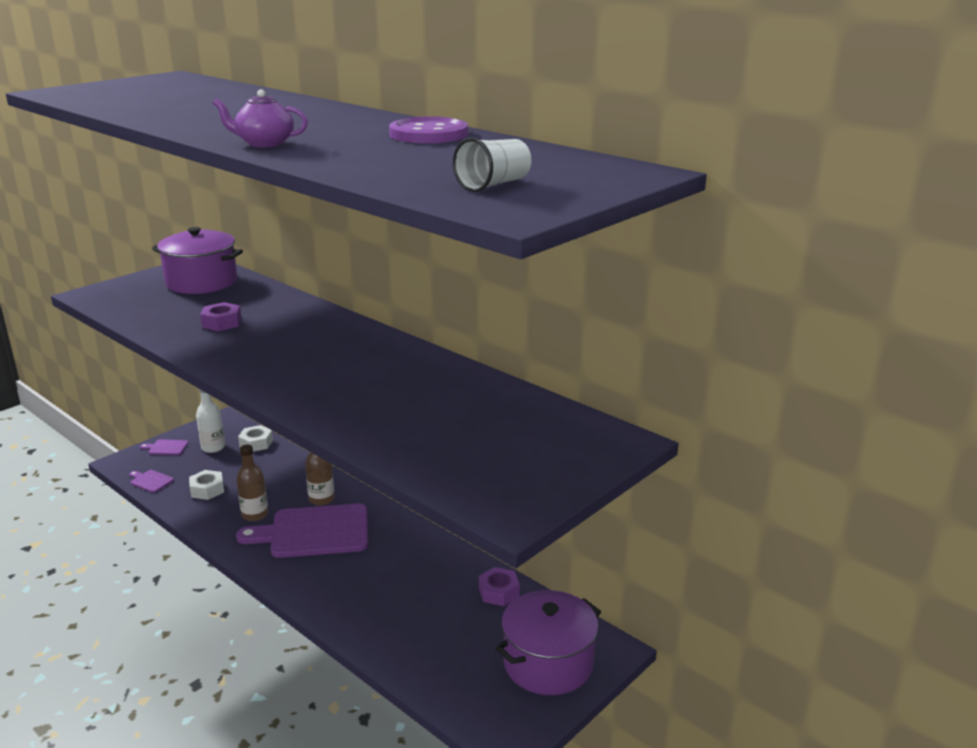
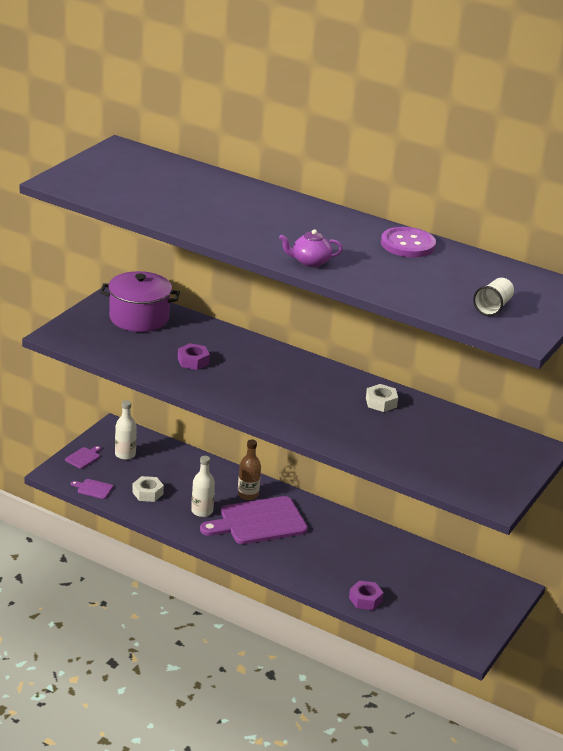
camera: 15 degrees left, 5 degrees up
purple cutting board [140,439,189,455] -> purple cutting board turned 135 degrees clockwise [65,446,101,469]
brown bottle [236,445,268,521] -> white bottle [191,456,215,517]
white nut [238,425,273,452] -> white nut moved to [366,384,398,412]
purple nut [479,567,520,606] -> purple nut moved to [349,581,384,610]
purple pot [495,590,601,695] -> none

